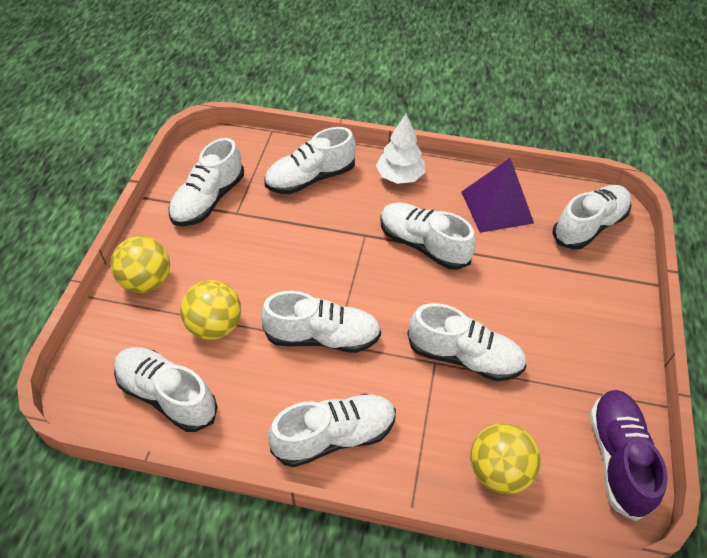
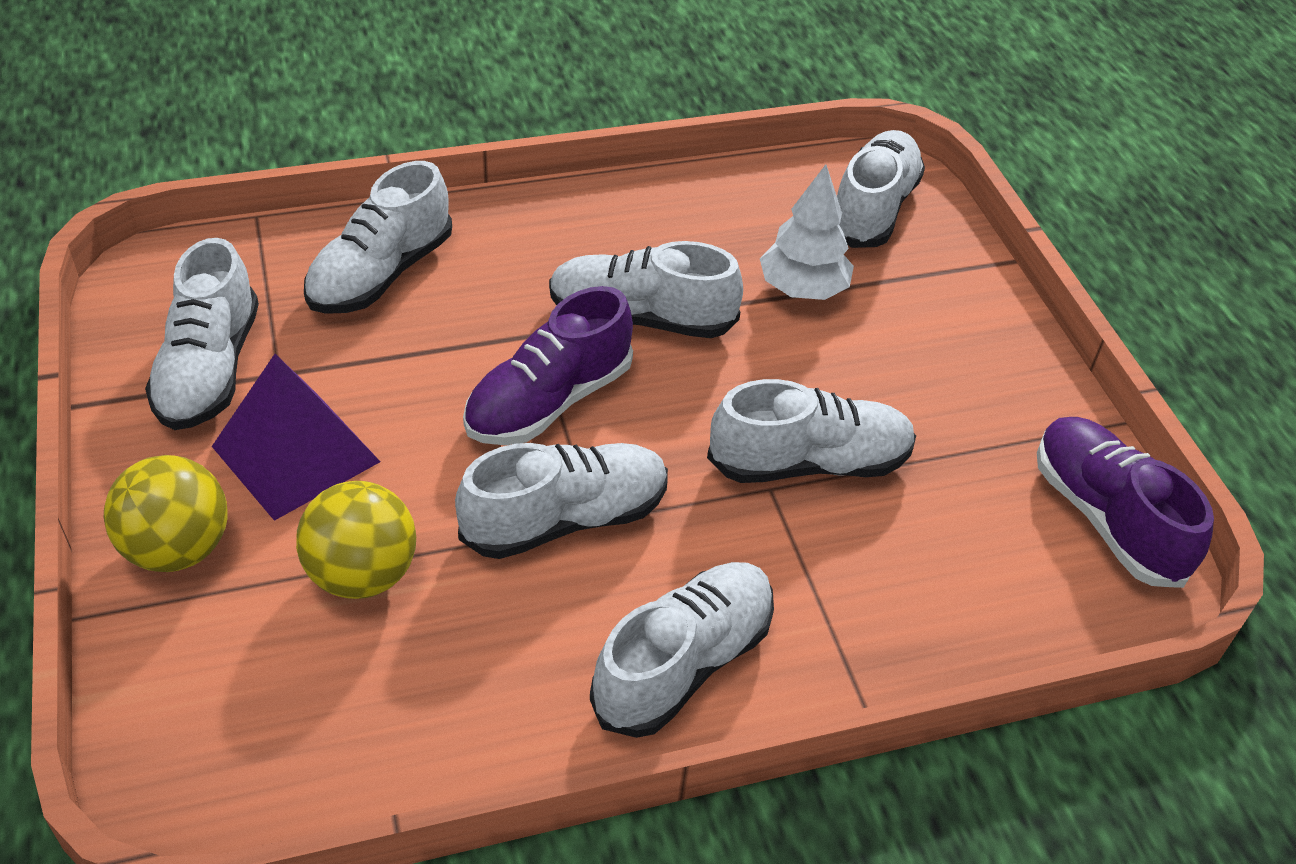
camera: 30 degrees left, 5 degrees down
white shoe [114,347,218,432] -> none
white tree [376,113,425,184] -> white tree moved to [760,165,854,300]
purple pyramid [461,158,534,233] -> purple pyramid moved to [212,354,381,521]
yellow ball [470,423,541,494] -> none
none -> purple shoe [463,286,633,445]

